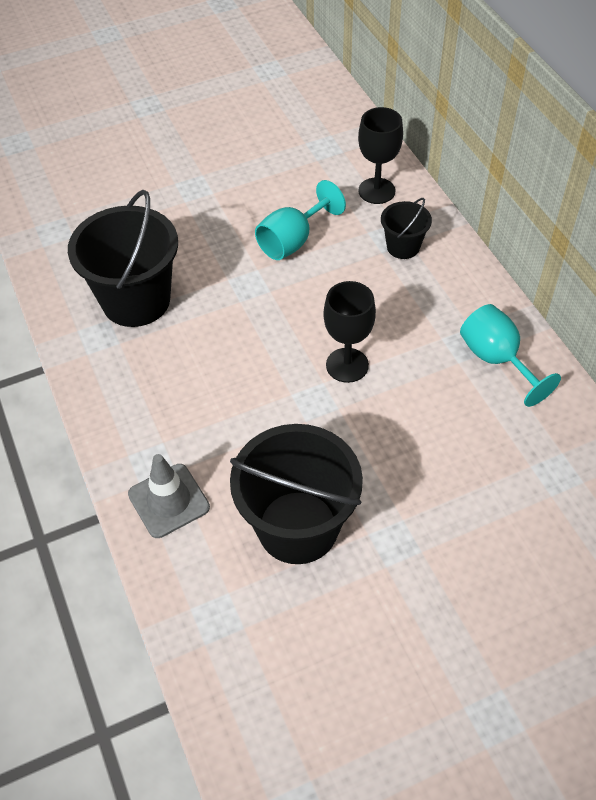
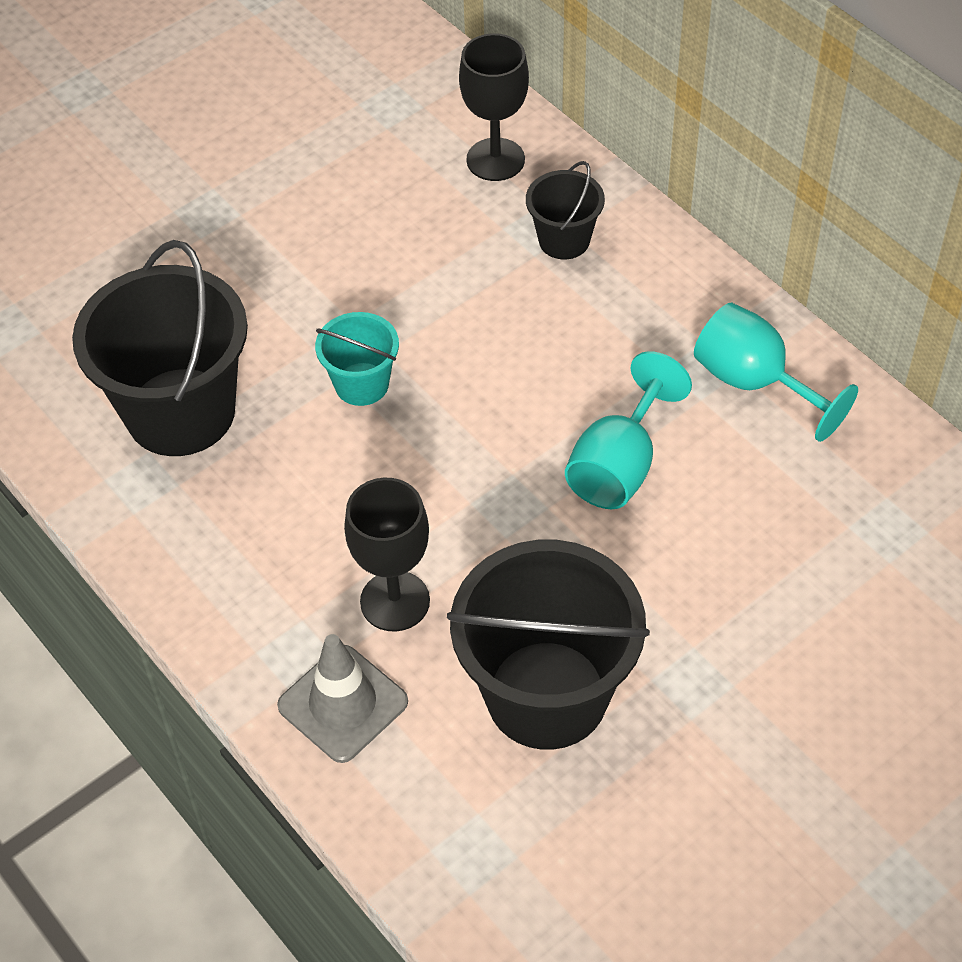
camera: 15 degrees left, 0 degrees up
turquoise goblet [255,180,346,260] -> turquoise goblet moved to [565,351,692,509]
black goblet [323,281,376,383] -> black goblet moved to [344,478,430,632]
none -> turquoise bucket [315,312,399,406]

